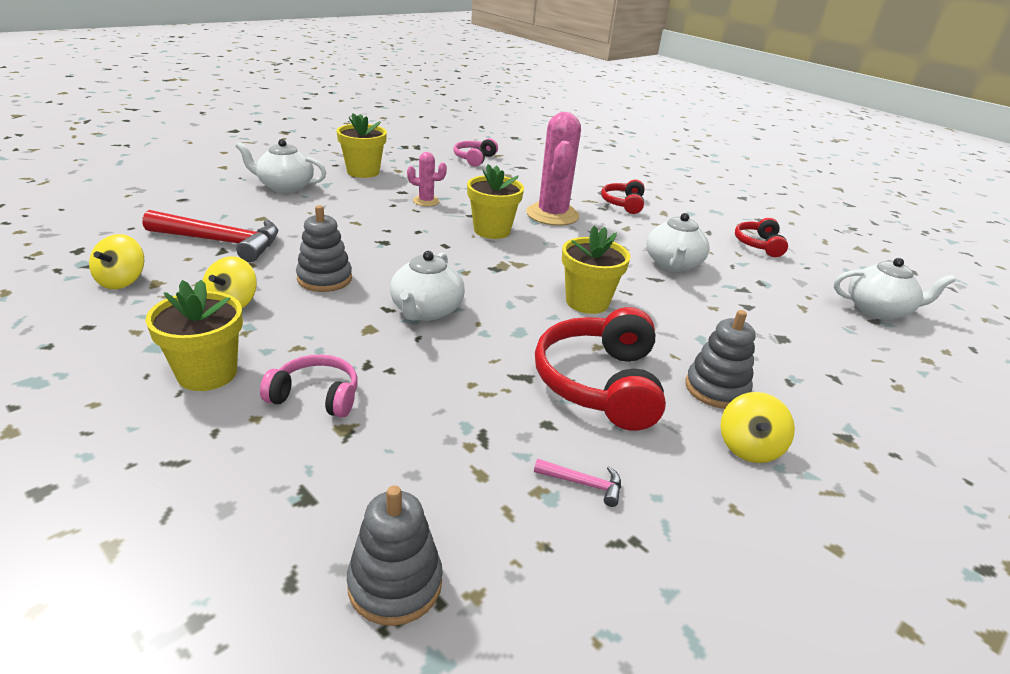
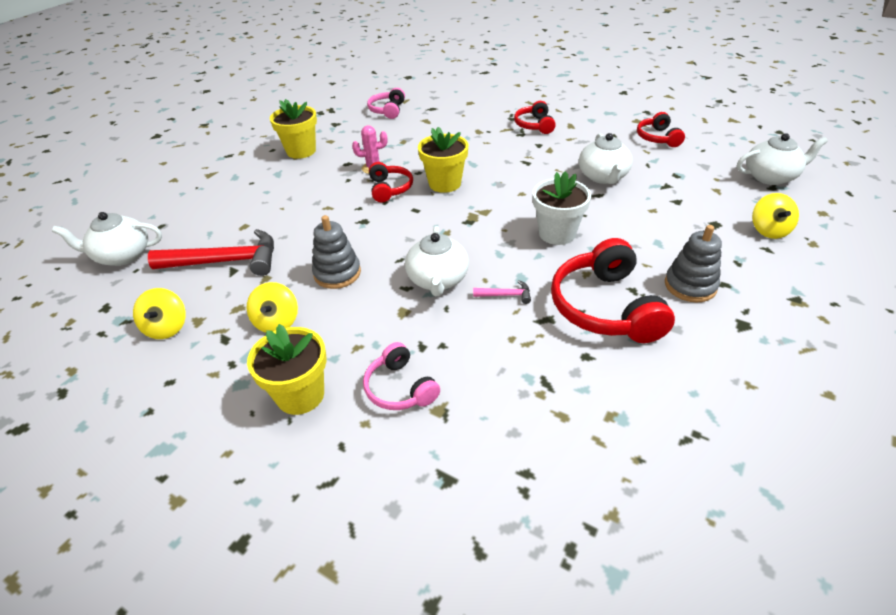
camera: 10 degrees left, 10 degrees up
white teapot [235,139,326,193] -> white teapot moved to [52,212,162,266]
pink headphones [260,354,358,418] -> pink headphones turned 120 degrees counterclockwise [363,342,440,410]
grey stacking toy [347,485,443,626] -> none
pink cactus [526,112,581,226] -> none
pink hammer [534,459,621,507] -> pink hammer moved to [473,280,531,304]
yellow flower pot [562,226,630,314] -> white flower pot [533,171,591,245]
yellow spinning top [721,392,795,463] -> yellow spinning top moved to [752,193,799,239]
none -> red headphones [369,162,413,203]

